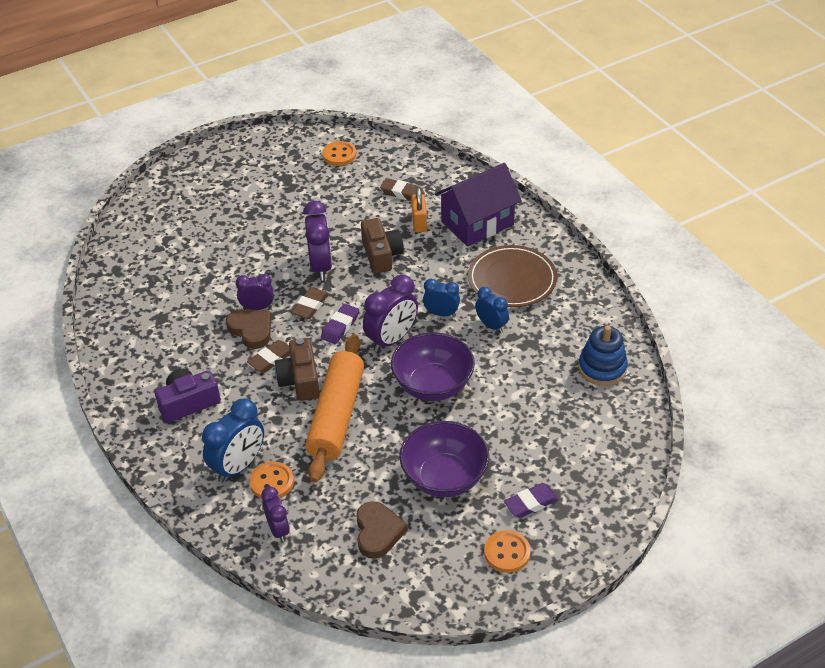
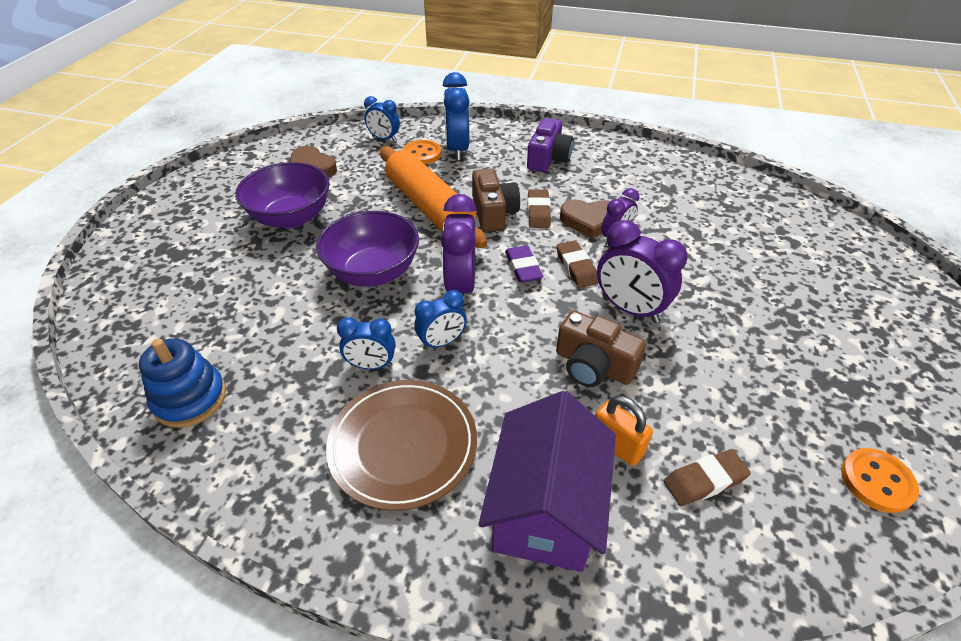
camera: 135 degrees right, 0 degrees up
purple clock [261,487,290,542] -> blue clock [364,96,400,142]
brown camera [275,338,320,401] -> brown camera turned 45 degrees clockwise [472,168,520,231]
orange button [484,530,531,573] -> none
purple eraser [504,483,559,518] -> none

